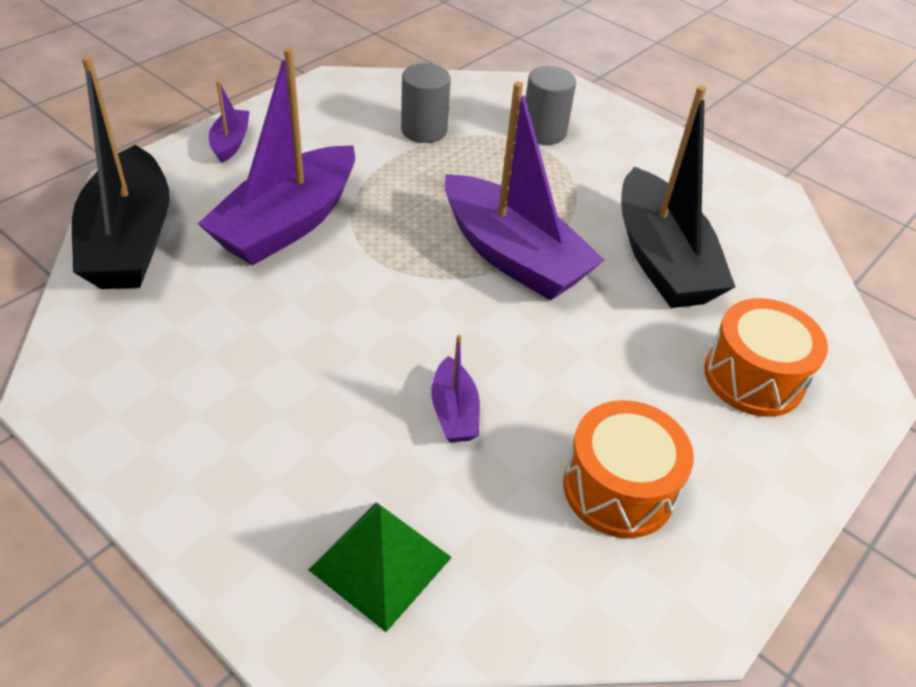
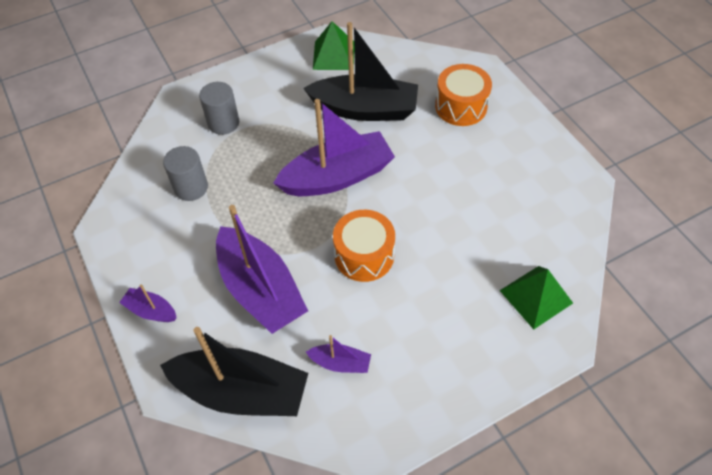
camera: 65 degrees left, 10 degrees up
purple boat [431,335,480,442] -> purple boat moved to [306,335,371,373]
orange drum [563,400,694,538] -> orange drum moved to [333,210,395,282]
none -> green pyramid [313,21,354,70]

